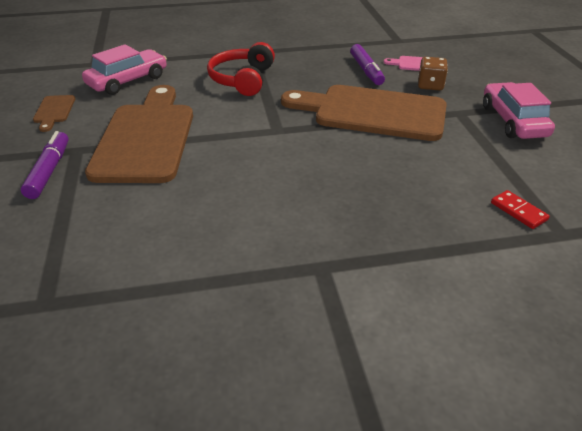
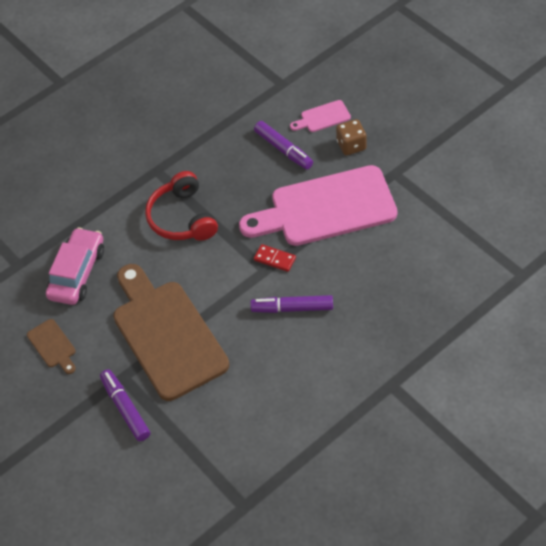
camera: 25 degrees left, 15 degrees up
brown cutting board [281,85,447,141] -> pink cutting board [239,165,397,246]
pink car [483,82,555,139] -> none
red domino [491,190,550,229] -> red domino moved to [254,244,296,272]
none -> purple marker [250,295,333,313]

